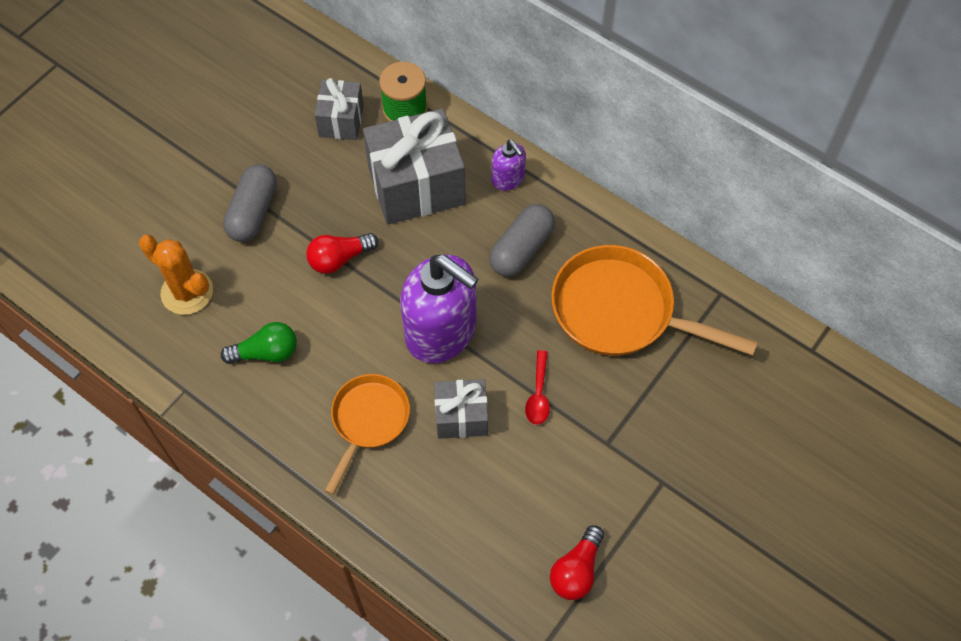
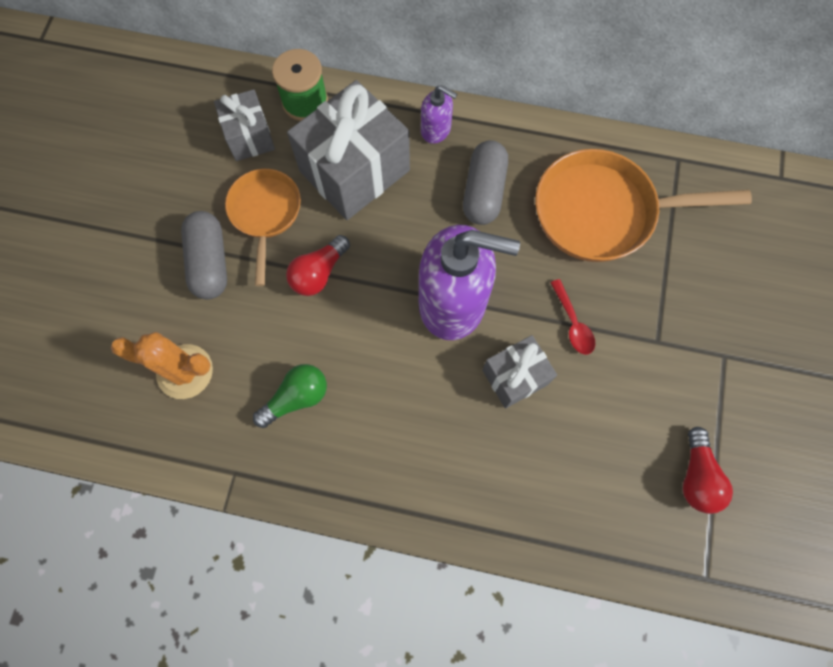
camera: 25 degrees left, 10 degrees up
orange pan [324,374,410,495] -> orange pan moved to [225,169,301,286]

